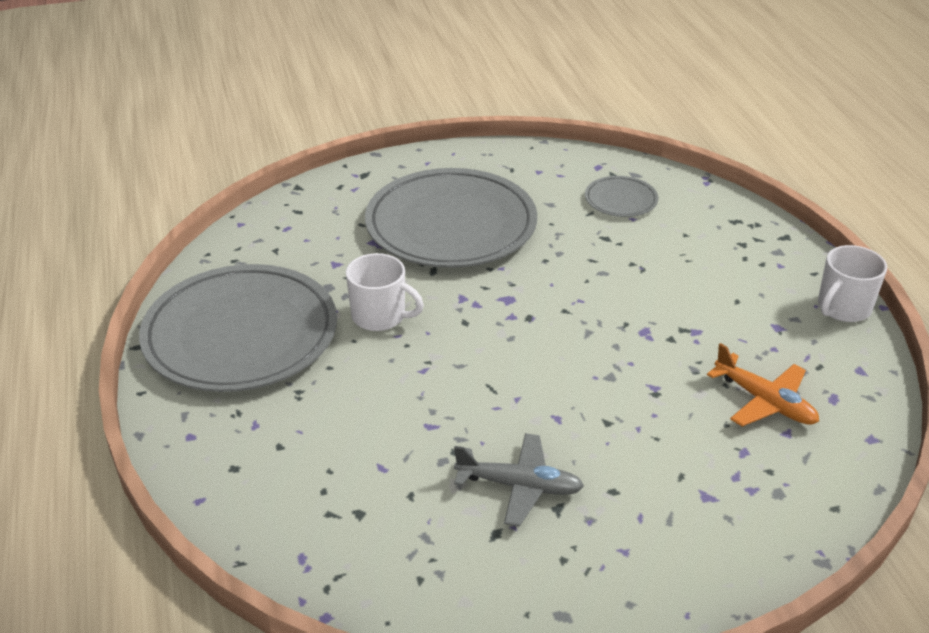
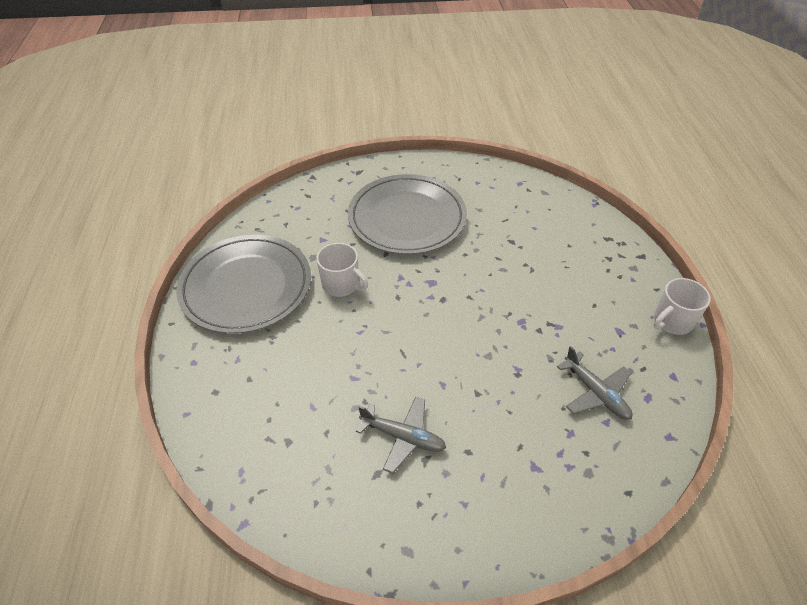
camera: 10 degrees right, 10 degrees up
grey plate [585,176,658,217] -> none
orange plane [707,343,819,426] -> grey plane [557,346,632,420]

